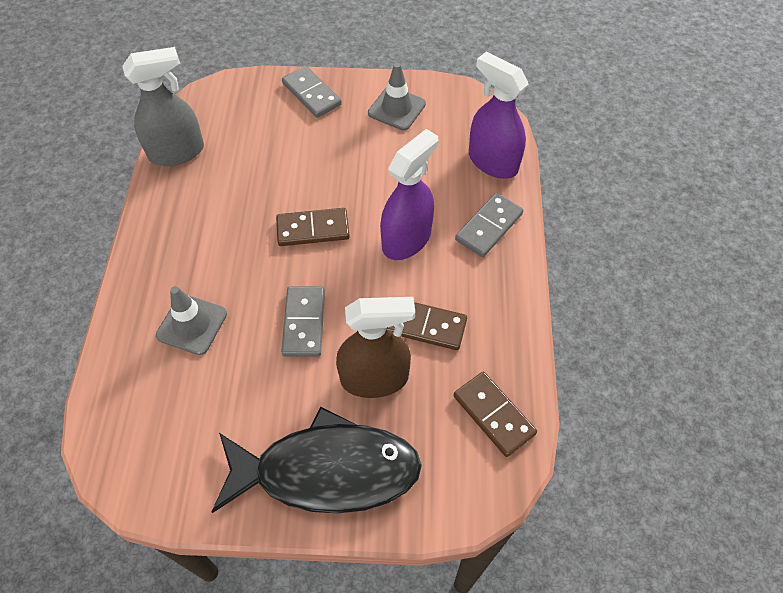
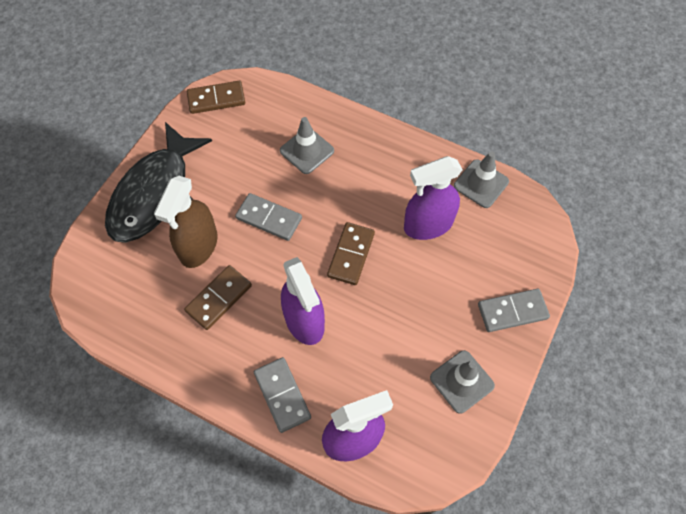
camera: 115 degrees right, 5 degrees up
grey spray bottle [122,47,204,166] -> grey traffic cone [454,151,509,208]
brown domino [453,372,537,457] -> brown domino moved to [187,81,245,114]
none -> purple spray bottle [404,156,463,240]

